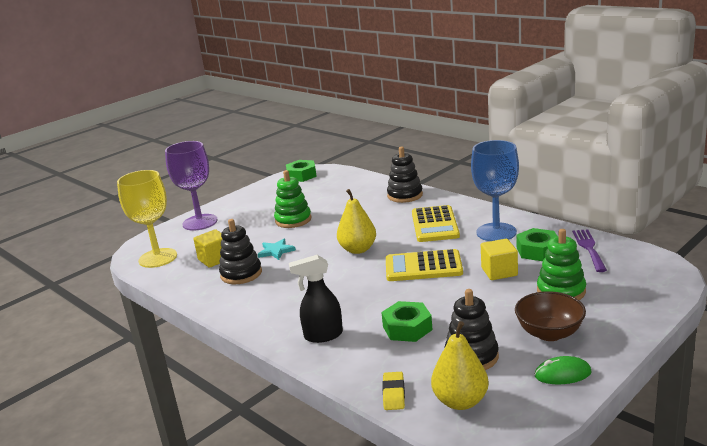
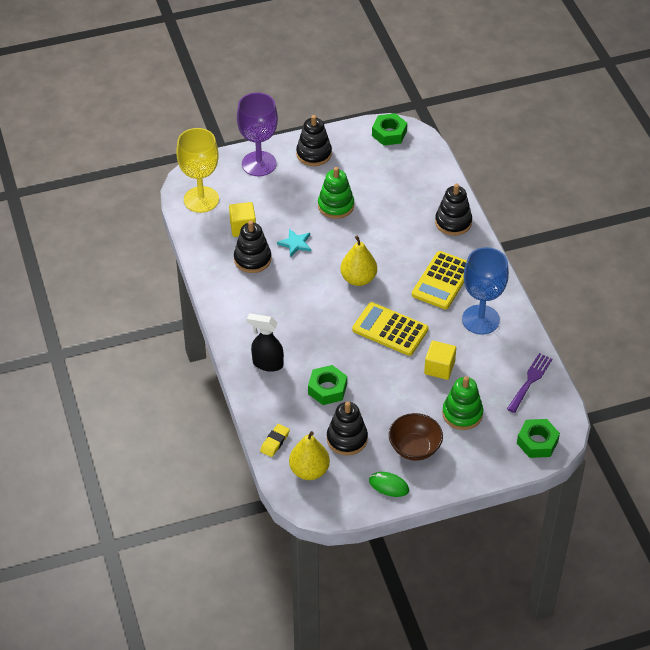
camera: 25 degrees right, 25 degrees up
green nut [516,228,557,261] -> green nut moved to [517,419,560,458]
none -> black stacking toy [296,115,332,166]

